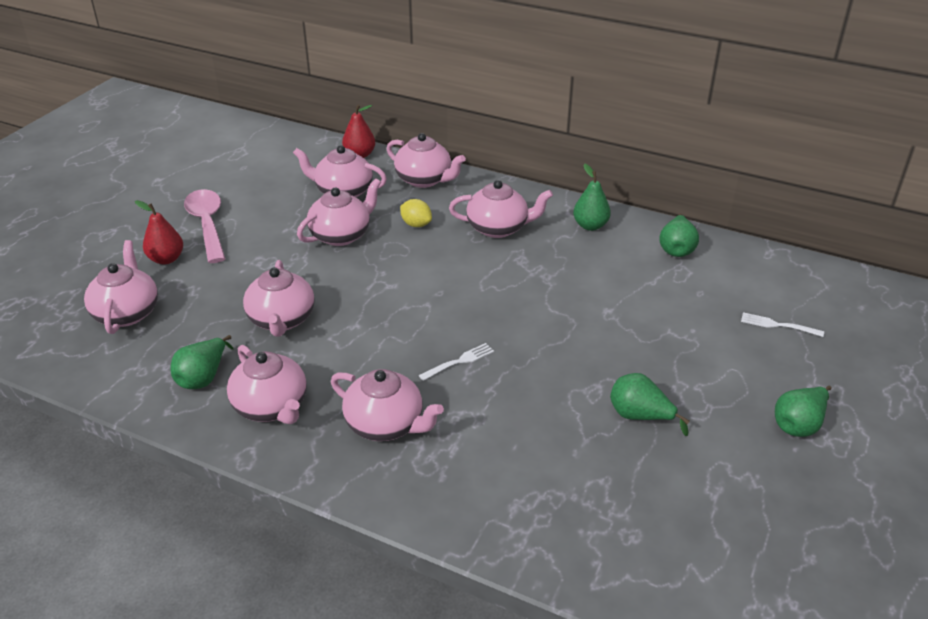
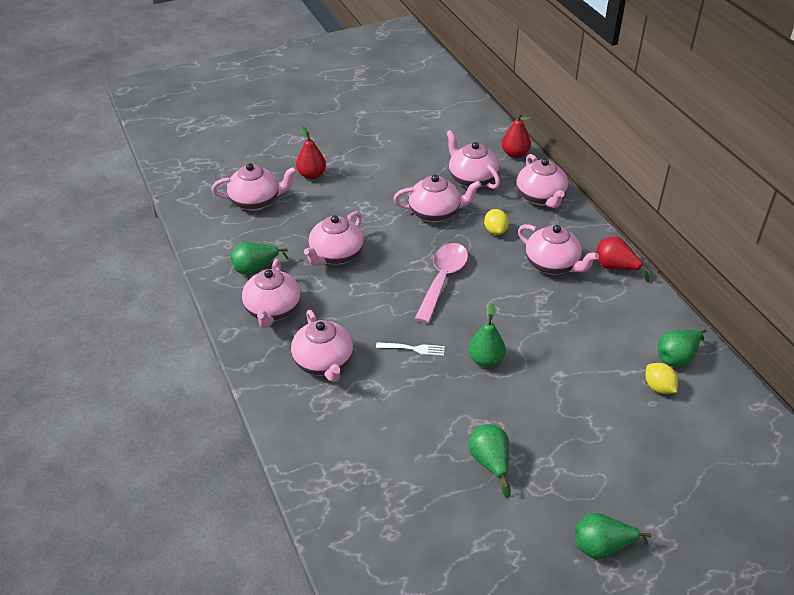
camera: 40 degrees right, 5 degrees up
pink teapot [84,240,158,334] -> pink teapot turned 45 degrees clockwise [212,163,297,211]
pink spoon [184,189,226,263] -> pink spoon moved to [415,243,468,323]
green pear [573,163,611,231] -> green pear moved to [468,303,506,367]
white fork [741,312,824,337] -> none
none -> red pear [596,237,650,282]
none -> yellow lemon [645,363,678,394]

